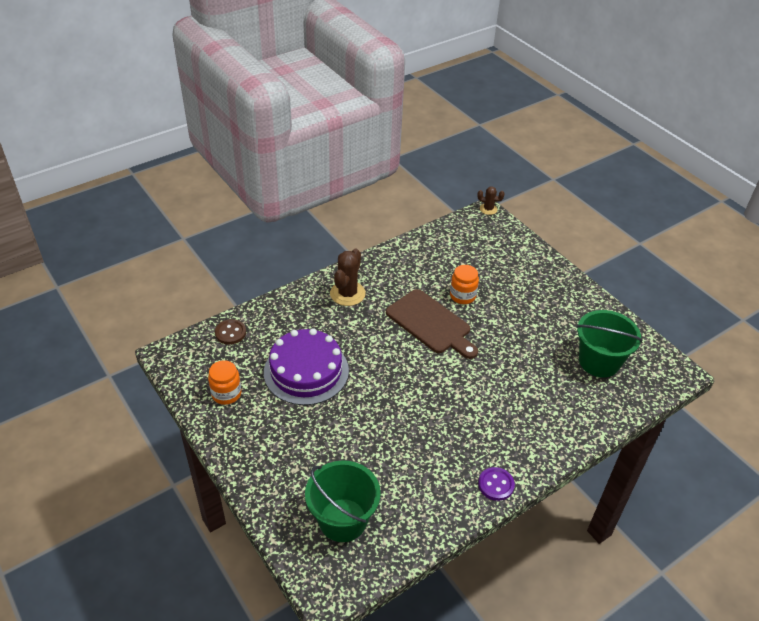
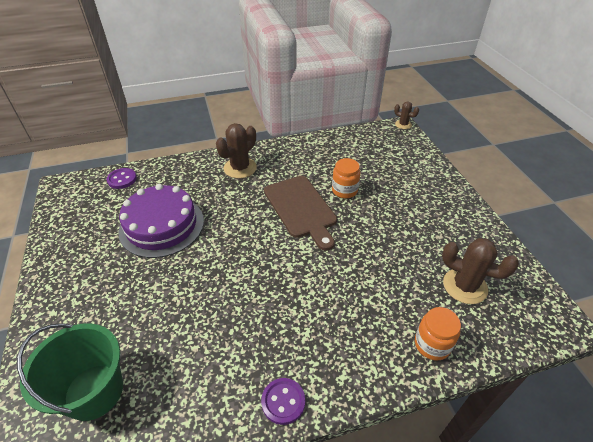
camera: 20 degrees right, 0 degrees up
orange jar [208,360,241,405] -> orange jar moved to [415,307,461,360]
brown button [215,319,246,345] -> purple button [107,168,137,189]
green bucket [576,310,642,378] -> brown cactus [442,238,519,304]

